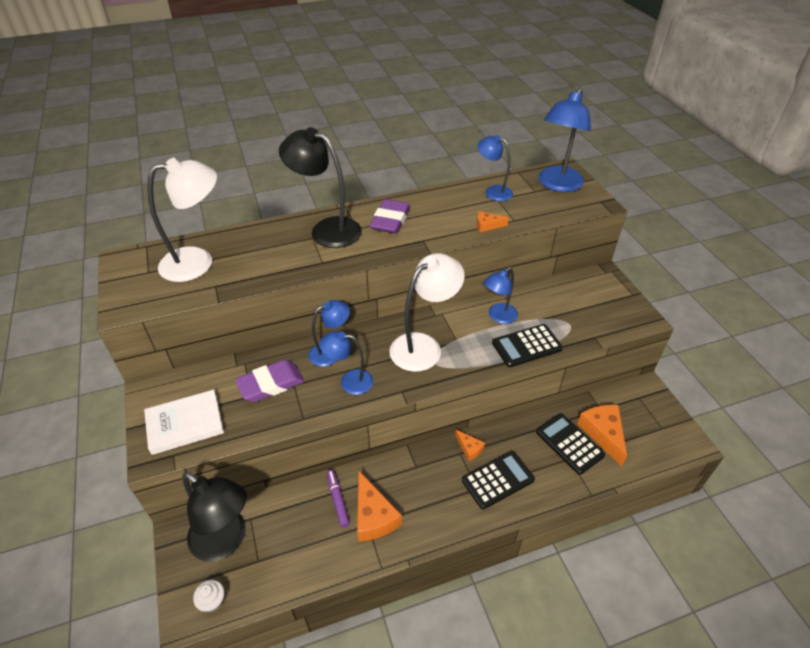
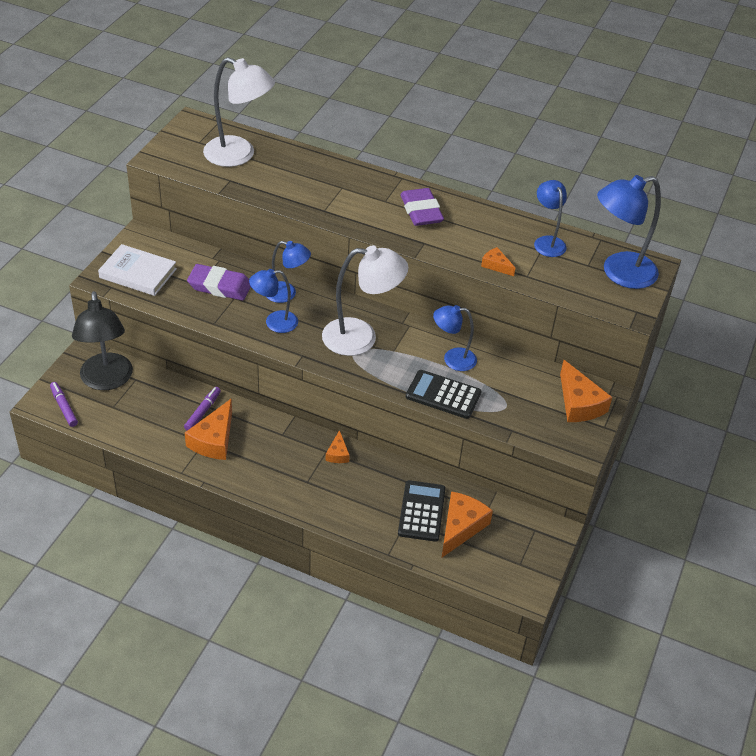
camera: 40 degrees right, 0 degrees up
white cupcake [193,580,225,612] -> purple marker [50,382,78,427]
black lamp [279,127,362,248] -> none
blue lamp [320,331,373,395] -> blue lamp turned 60 degrees counterclockwise [249,269,298,333]
purple eraser [370,199,410,234] -> purple eraser turned 75 degrees counterclockwise [400,188,444,226]
black calculator [462,451,535,510] -> none
none -> orange cheese [560,360,612,422]

